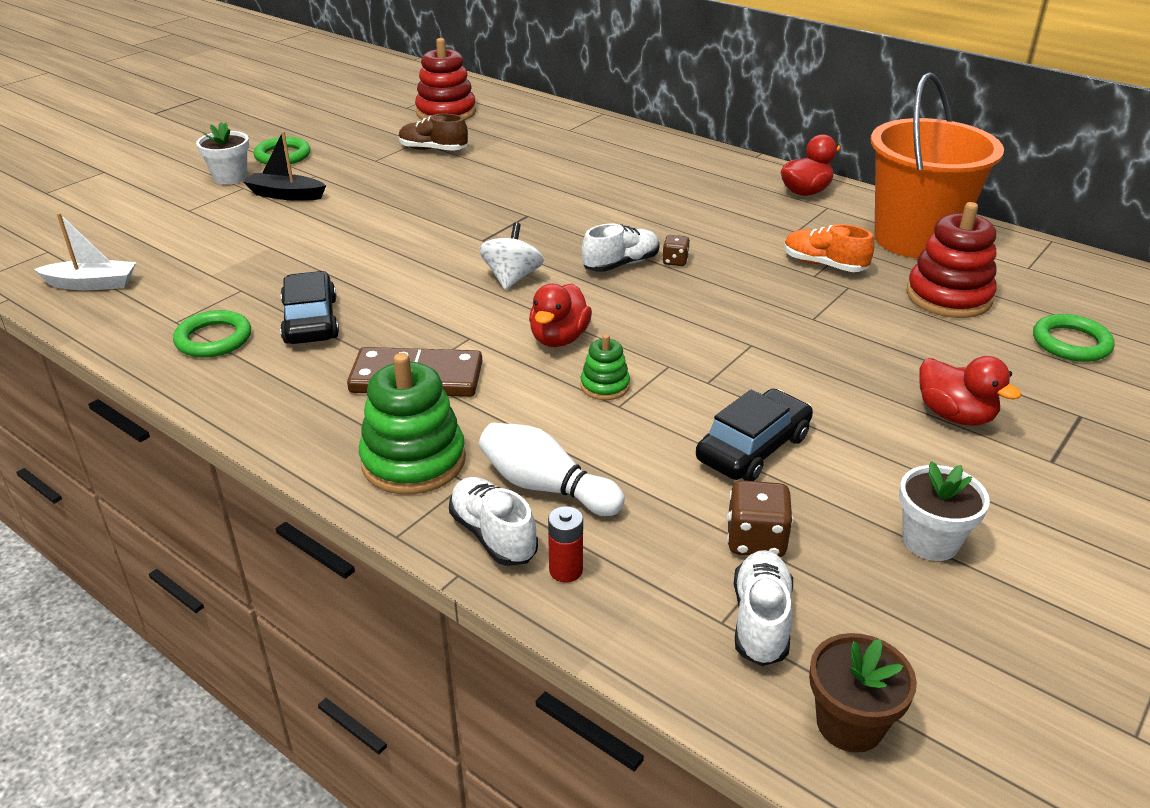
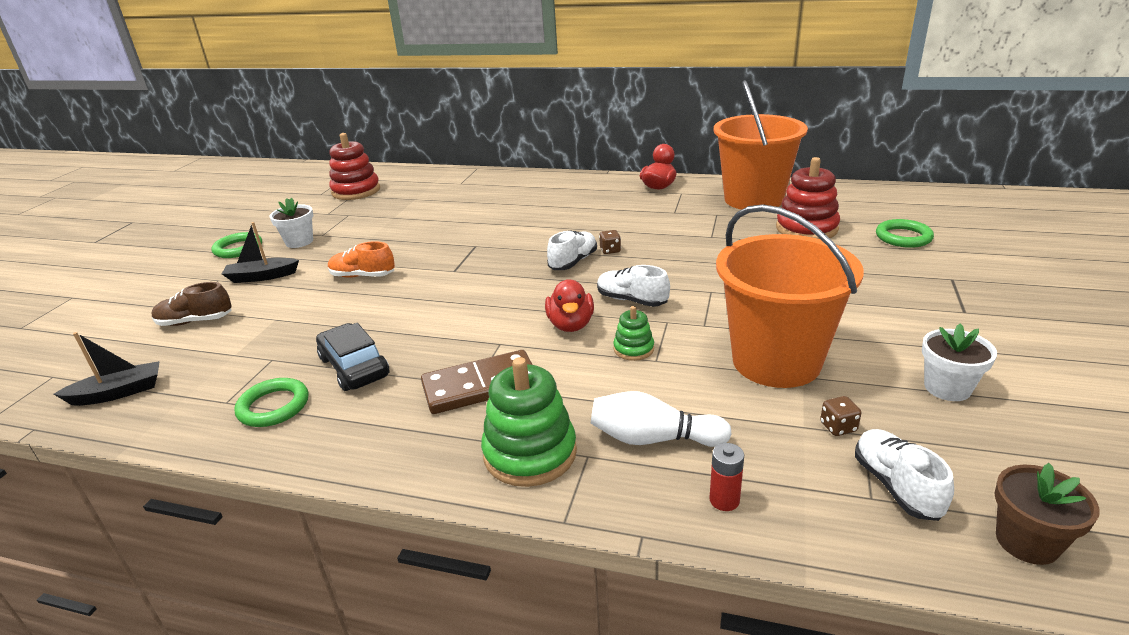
camera: 20 degrees left, 5 degrees down
white boat [34,213,136,290] -> black boat [54,332,160,406]
white flower pot [196,122,249,184] -> white flower pot moved to [270,198,313,248]
brown shoe [399,114,468,151] -> brown shoe moved to [151,282,232,326]
white shoe [449,477,538,566] -> white shoe moved to [597,265,670,307]
white spinning top [479,223,544,290] -> none
black car [696,389,813,481] -> orange bucket [716,204,864,388]
brown dice [727,480,793,557] -> brown dice [820,396,861,436], size x0.61
orange shoe [784,224,874,272] -> orange shoe moved to [328,241,395,278]
red duck [919,356,1021,426] -> none

